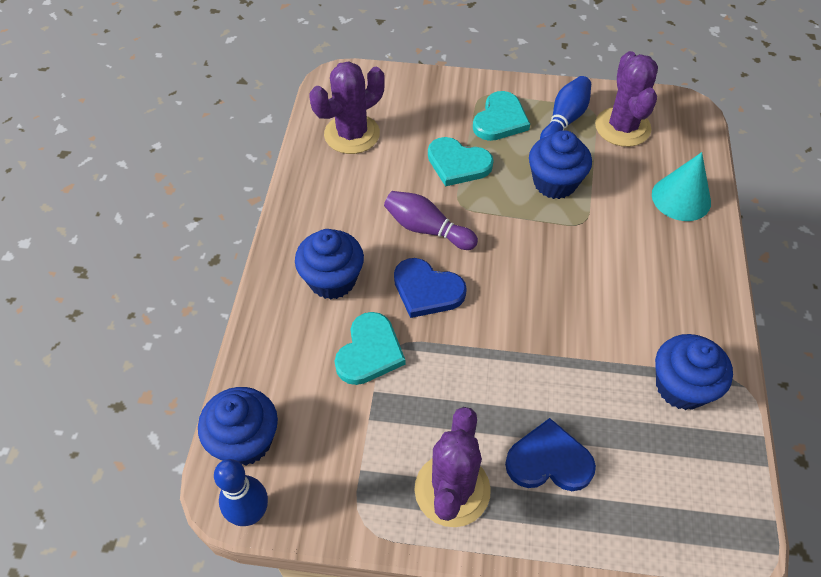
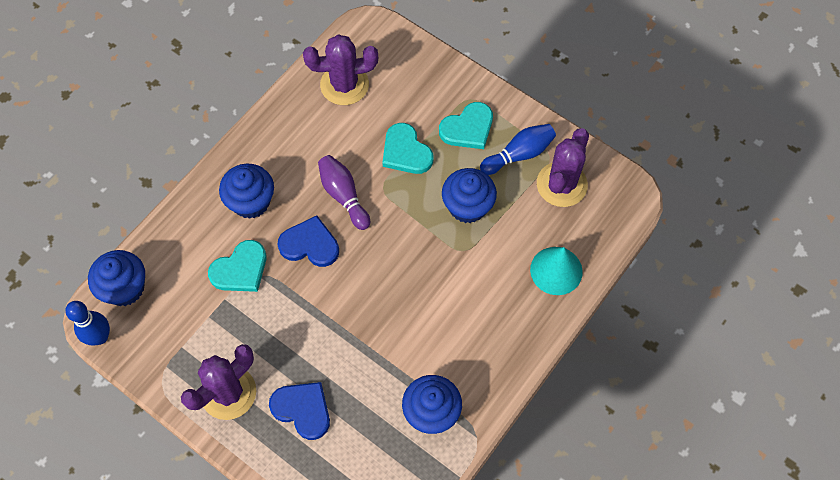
camera: 30 degrees right, 10 degrees up
blue heart [394,258,467,318] -> blue heart turned 135 degrees clockwise [277,215,339,267]

